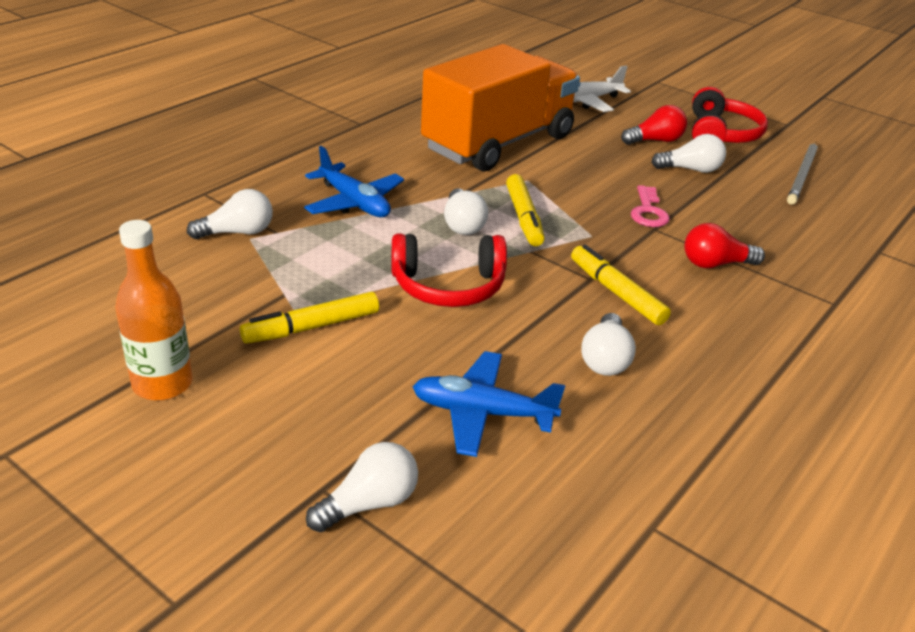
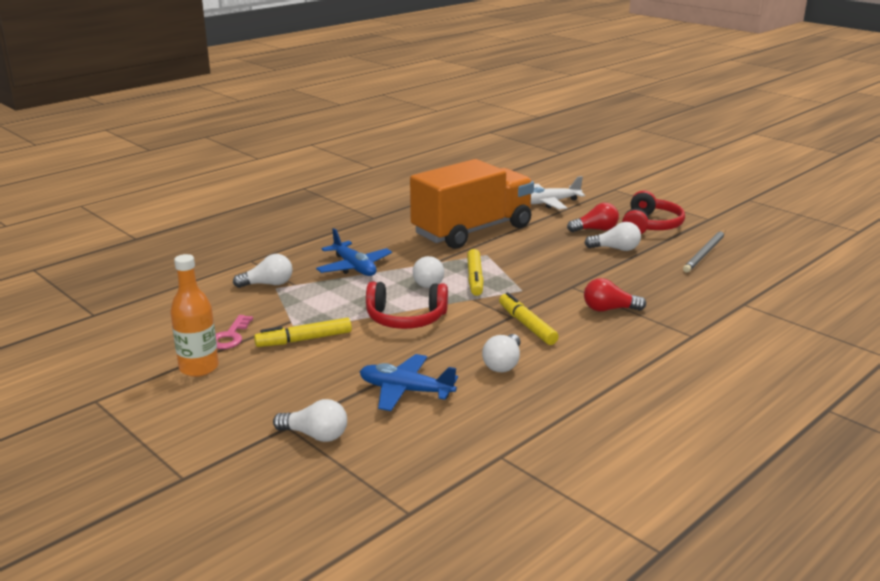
camera: 10 degrees right, 10 degrees down
white light bulb [306,442,418,532] -> white light bulb turned 45 degrees clockwise [273,399,347,442]
pink key [631,185,670,227] -> pink key moved to [216,315,253,349]

